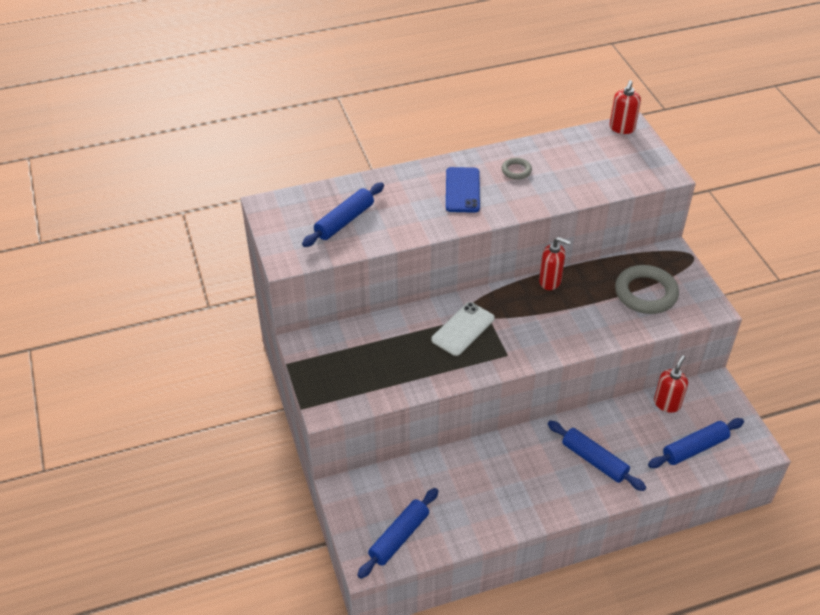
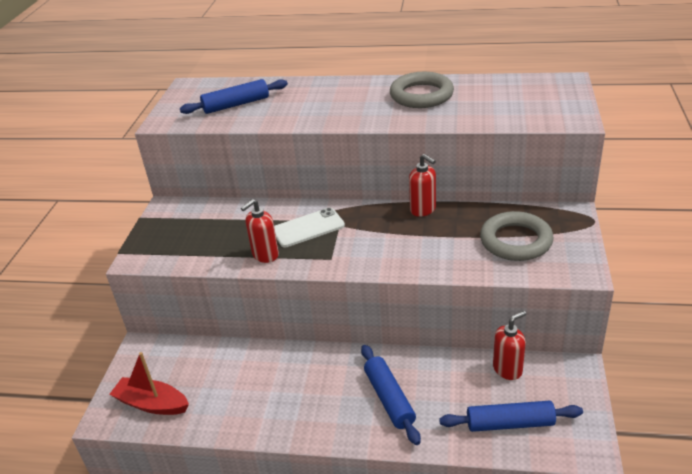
camera: 30 degrees right, 10 degrees down
blue rolling pin [358,488,438,579] -> red boat [109,352,189,415]
blue phone [446,167,480,213] -> none
grey ring [502,158,532,180] -> grey ring [390,72,454,108], size x2.04
red soap dispenser [609,80,641,134] -> red soap dispenser moved to [241,199,279,263]

